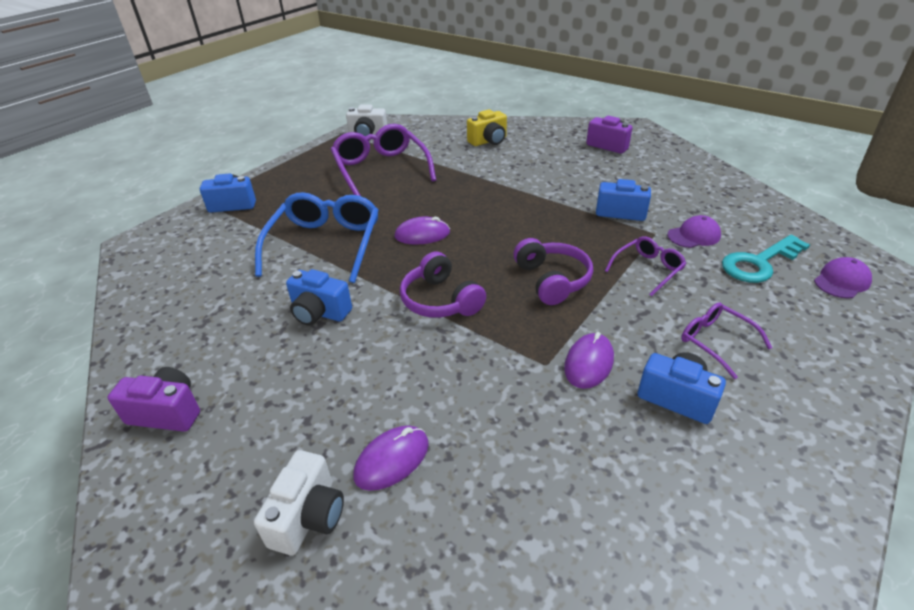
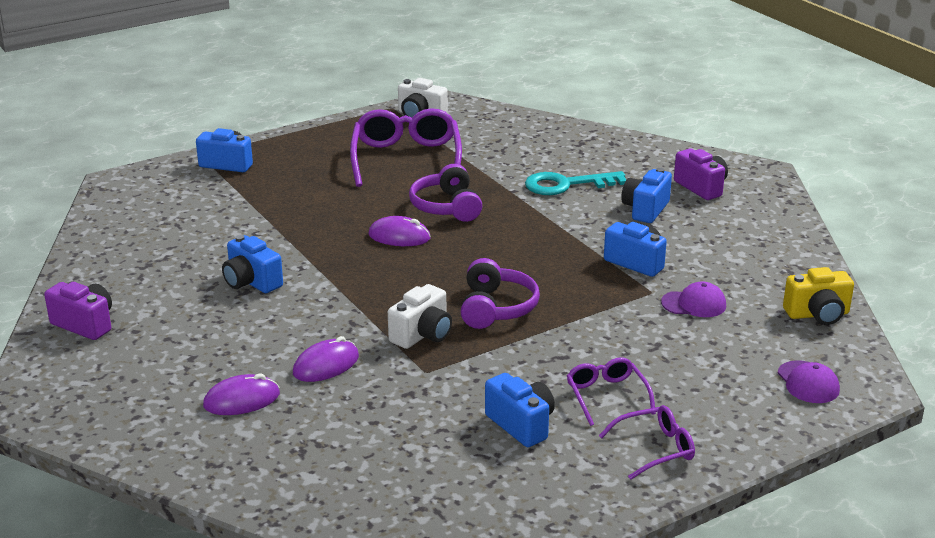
camera: 20 degrees right, 10 degrees down
white camera [254,450,344,555] -> white camera moved to [388,284,452,349]
blue glasses [255,192,379,283] -> none
purple headphones [400,252,486,318] -> purple headphones moved to [409,164,482,222]
yellow camera [467,109,507,146] -> yellow camera moved to [783,267,854,325]
purple mouse [564,332,614,389] -> purple mouse moved to [293,336,359,382]
purple glasses [605,236,686,297] -> purple glasses moved to [599,405,695,480]
turquoise key [722,235,810,283] -> turquoise key moved to [525,171,627,195]
purple cap [814,257,872,299] -> purple cap turned 90 degrees clockwise [778,360,840,403]
none -> blue camera [621,168,672,223]

